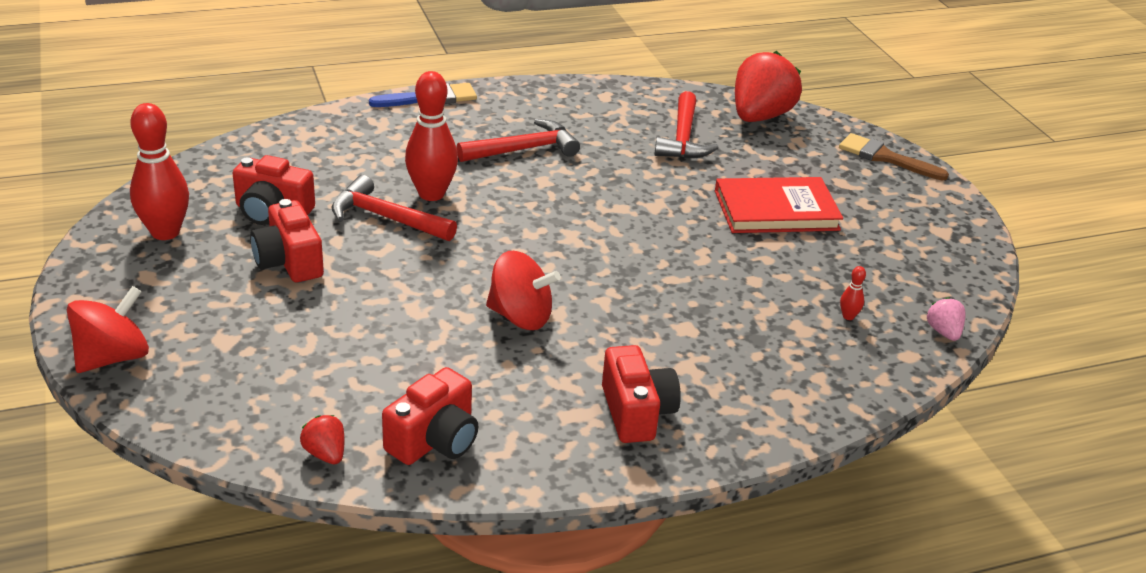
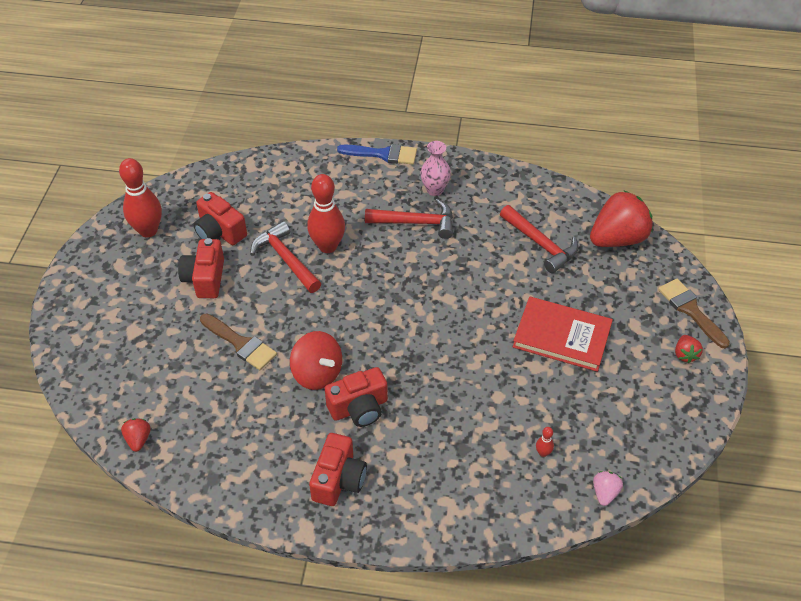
camera: 30 degrees right, 15 degrees up
red spinning top [67,286,149,373] -> none
red camera [382,367,478,465] -> red camera moved to [325,367,388,427]
red hammer [654,91,719,159] -> red hammer turned 75 degrees counterclockwise [500,205,578,273]
none -> brown brush [200,313,277,370]
none -> pink vase [421,141,451,196]
none -> red strawberry [675,335,703,363]

